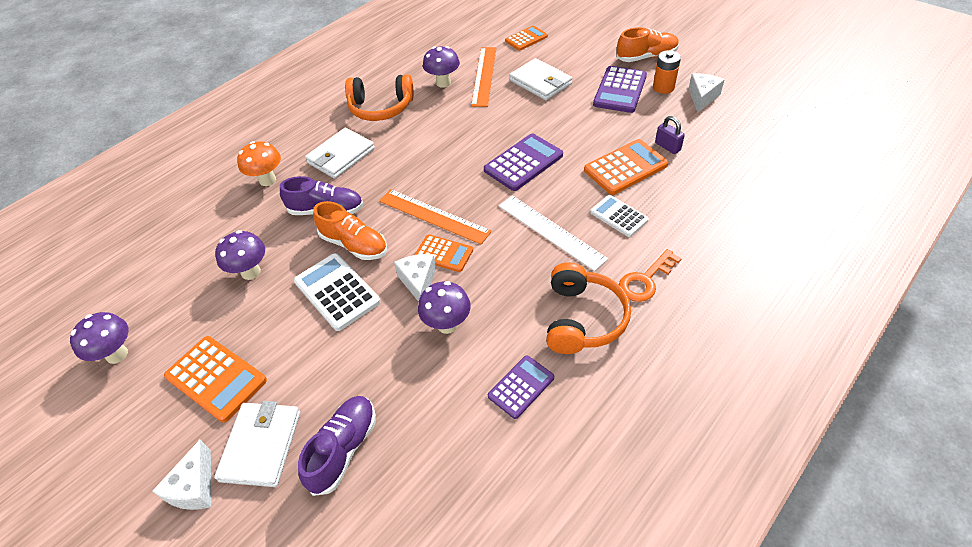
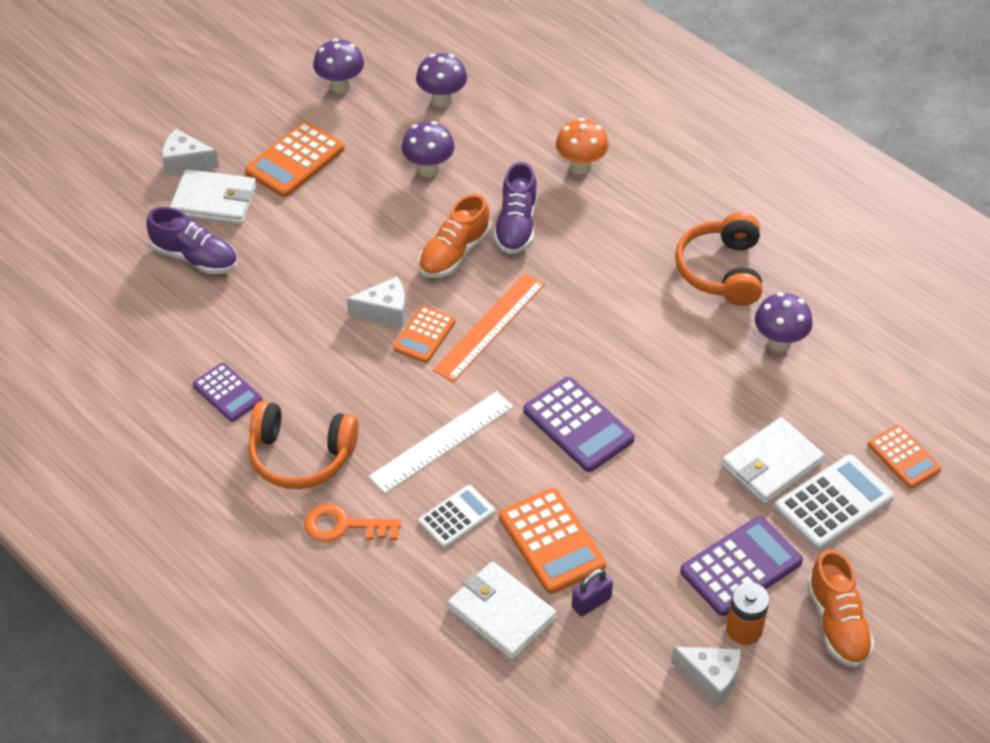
camera: 90 degrees right, 0 degrees up
white calculator [294,253,381,331] -> white calculator moved to [775,454,894,550]
white wallet [305,128,375,179] -> white wallet moved to [448,561,557,660]
purple mushroom [418,281,471,334] -> purple mushroom moved to [416,53,467,107]
orange ruler [471,47,496,107] -> none
purple calculator [593,66,647,113] -> purple calculator turned 120 degrees clockwise [680,516,803,616]
orange key [619,249,682,302] -> orange key turned 45 degrees counterclockwise [304,504,401,542]

